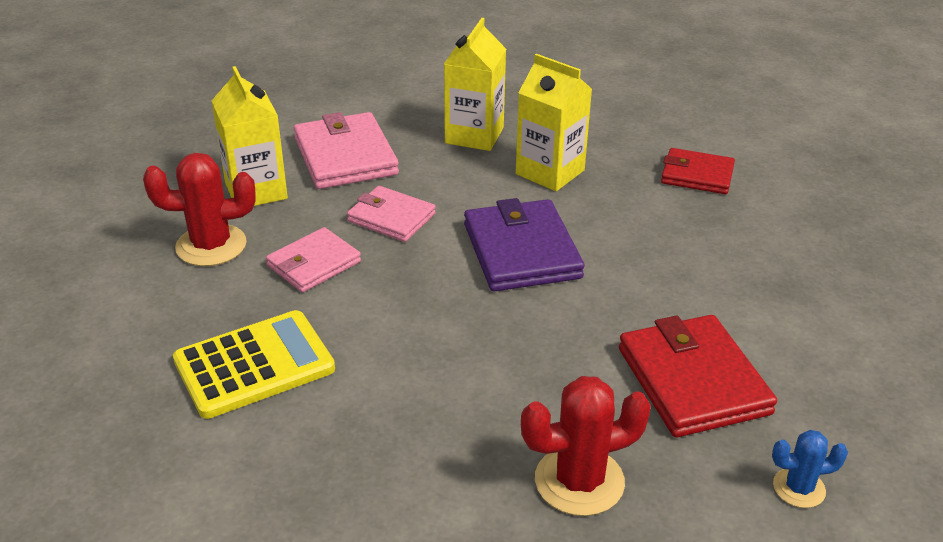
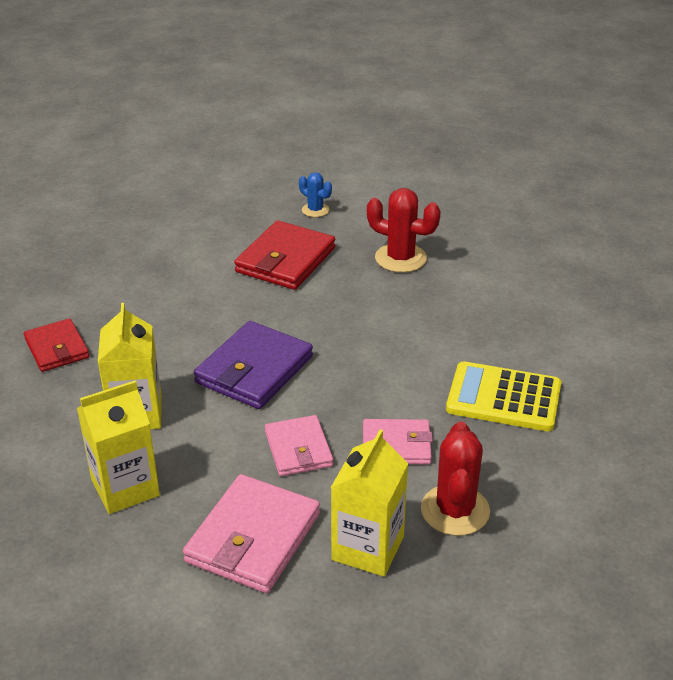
camera: 135 degrees left, 0 degrees up
red cactus [143,153,256,266] -> red cactus turned 60 degrees clockwise [421,422,490,536]

